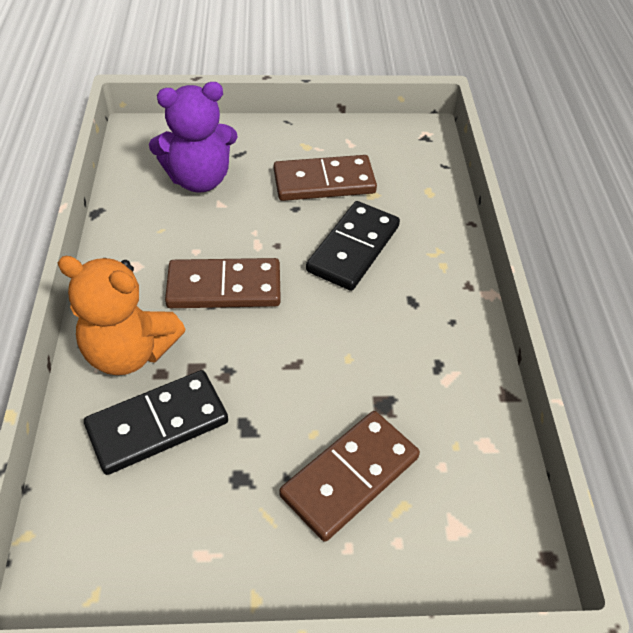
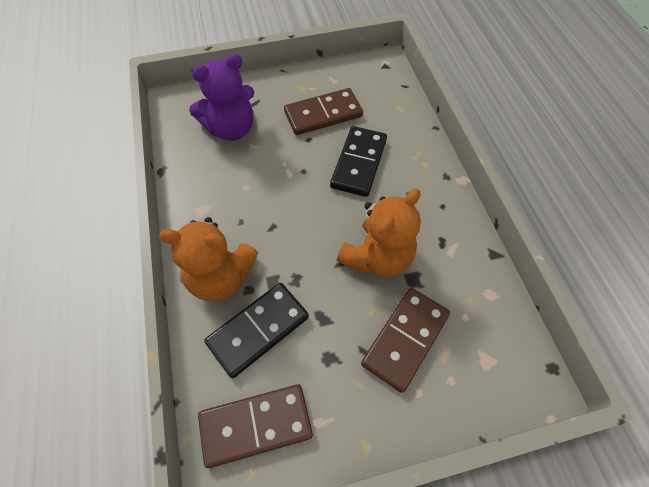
camera: 10 degrees left, 10 degrees up
brown domino [165,258,281,308] -> brown domino moved to [198,384,313,468]
none -> orange teddy bear [337,188,421,277]

